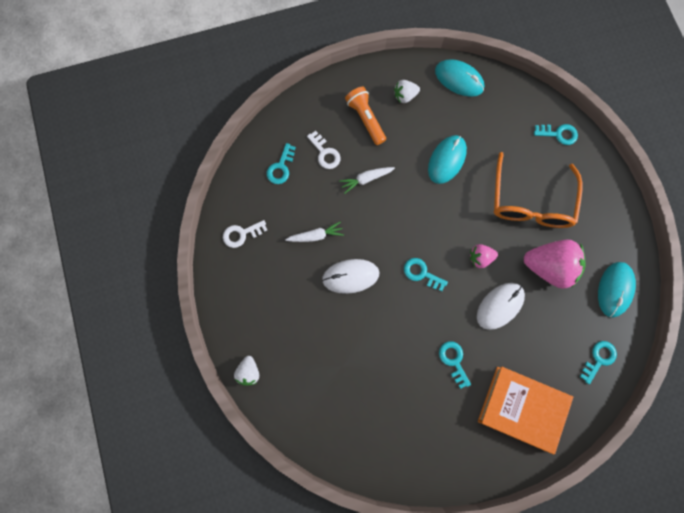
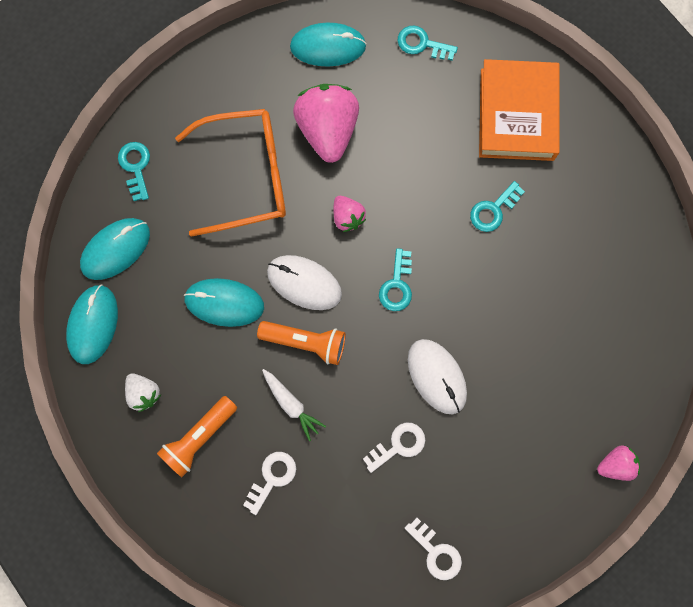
camera: 110 degrees left, 0 degrees up
white strawberry [234,356,259,386] -> pink strawberry [597,446,640,481]
turquoise key [267,143,296,184] -> none
white carrot [285,221,344,242] -> white key [363,423,425,473]
white mouse [477,283,525,330] -> white mouse moved to [267,255,342,310]
none -> turquoise mouse [80,218,150,280]
none -> orange flashlight [257,321,346,365]

